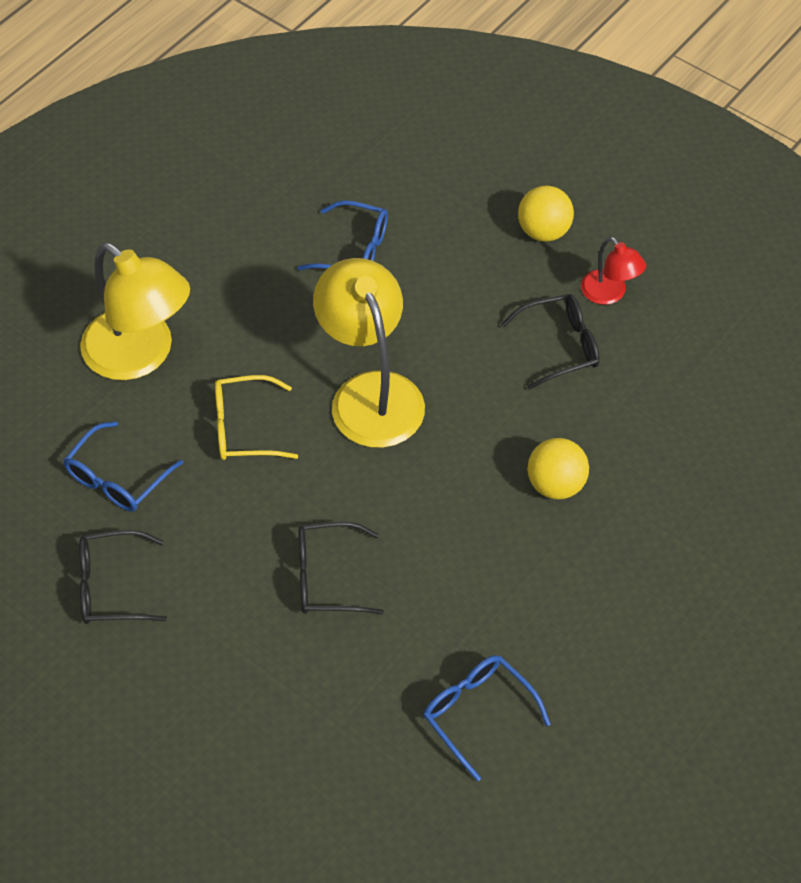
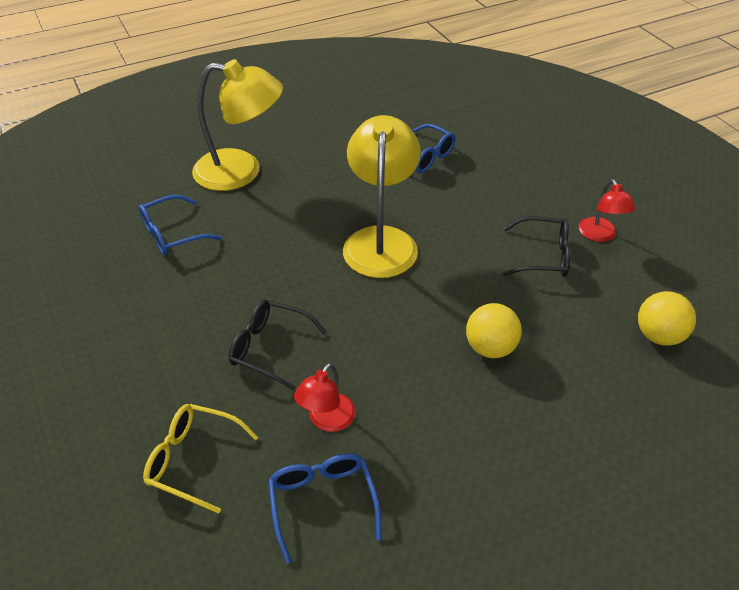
camera: 25 degrees right, 10 degrees down
black glasses [79,530,167,624] -> none
yellow lamp [80,242,190,380] -> yellow lamp turned 60 degrees counterclockwise [192,59,283,191]
yellow glasses [215,375,298,460] -> yellow glasses moved to [143,404,259,514]
yellow ball [518,186,574,242] -> yellow ball moved to [638,291,696,346]
none -> red lamp [294,363,356,432]

